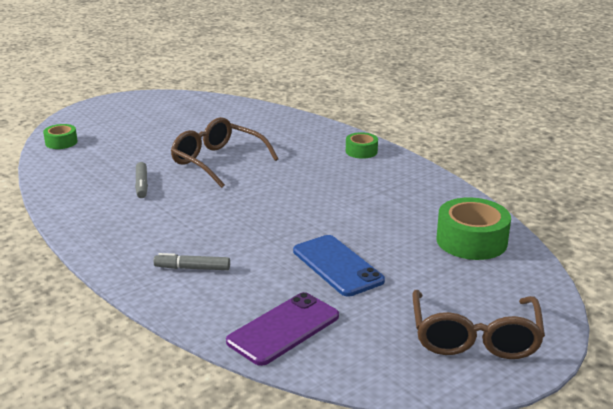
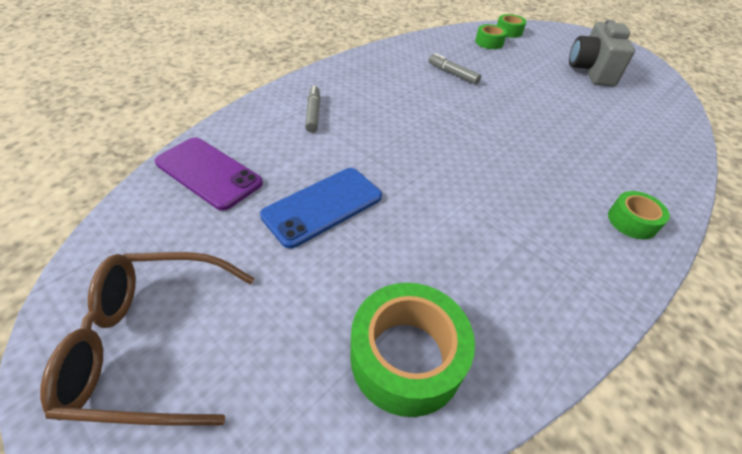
camera: 80 degrees right, 20 degrees up
grey marker [135,162,148,198] -> grey marker turned 60 degrees clockwise [428,53,481,85]
brown glasses [171,117,279,188] -> none
none -> green tape [475,24,507,49]
none -> grey camera [569,19,635,87]

